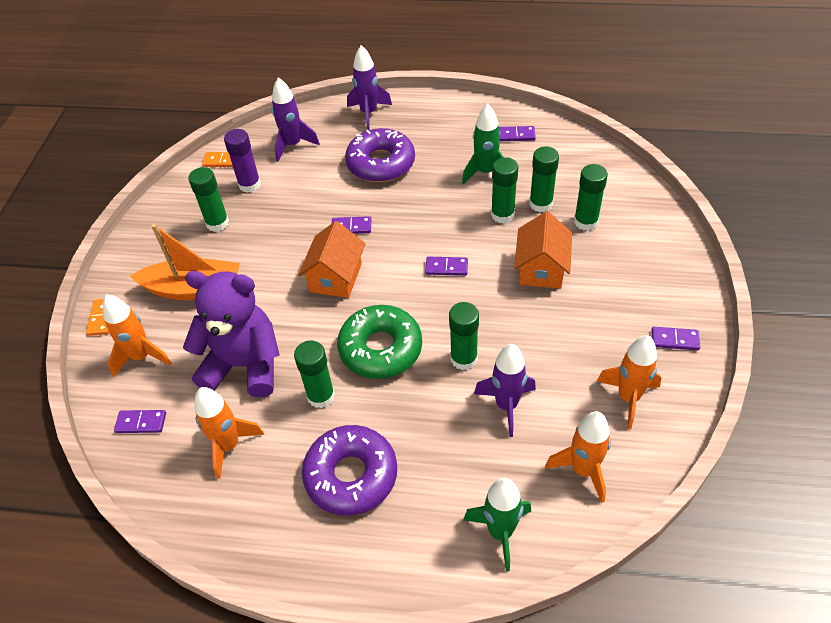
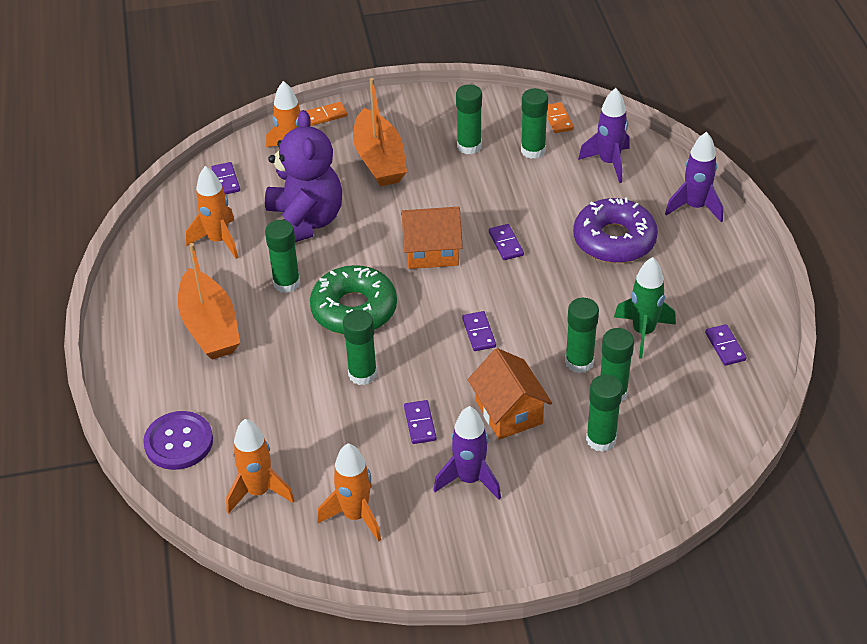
camera: 70 degrees right, 5 degrees down
purple glue stick [224,129,261,192] -> green glue stick [521,88,548,159]
purple donut [302,425,397,516] -> orange boat [178,243,240,360]
green rocket [463,478,531,572] -> purple button [143,411,213,470]
purple rocket [474,344,536,437] -> purple rocket moved to [434,406,501,500]
orange house [514,211,572,289] -> orange house turned 75 degrees clockwise [468,348,552,440]
purple domino [651,327,700,350] -> purple domino moved to [404,400,436,444]

